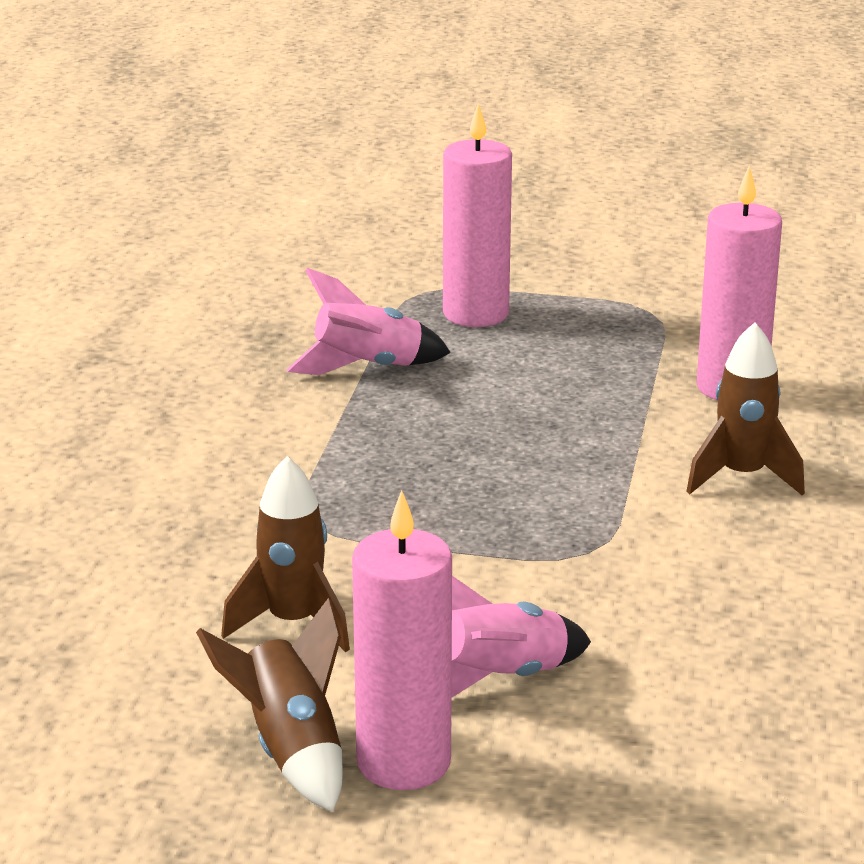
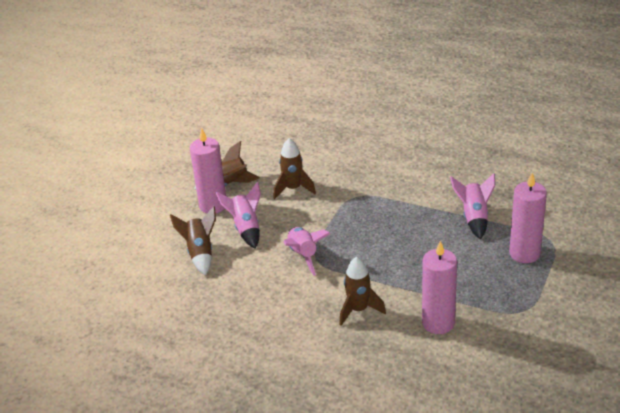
camera: 105 degrees right, 10 degrees up
none -> brown rocket [170,206,216,275]
none -> pink rocket [284,227,330,276]

